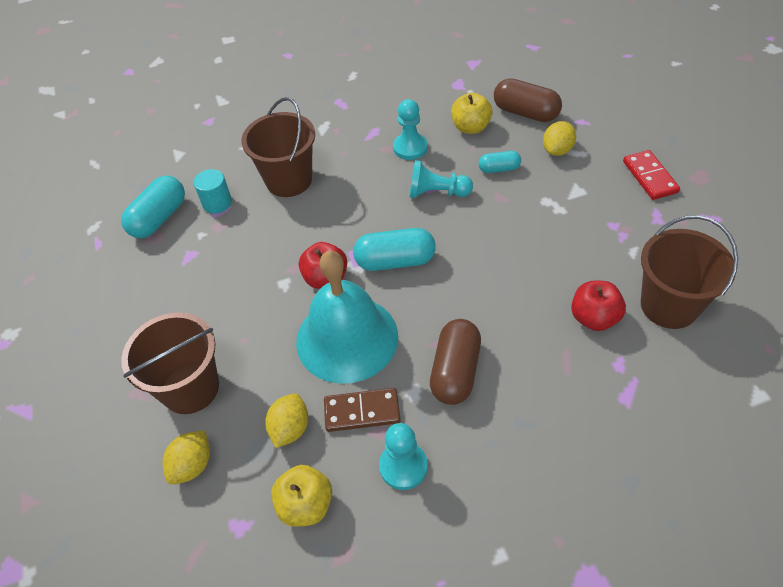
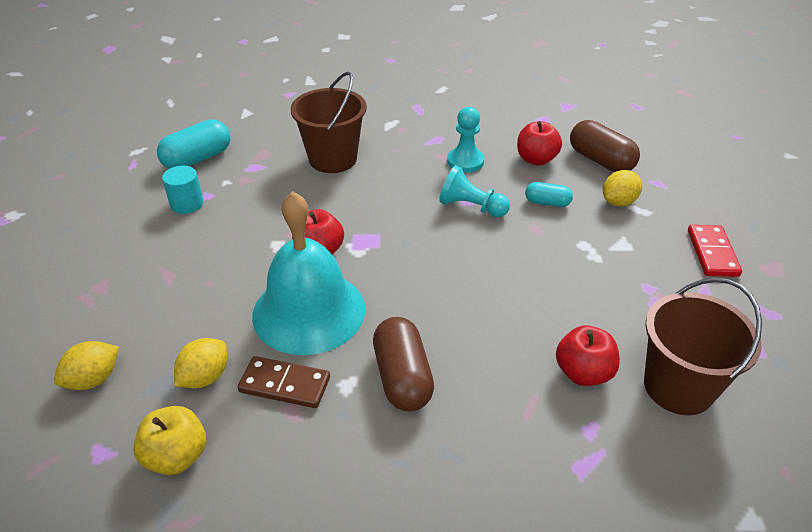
camera: 15 degrees right, 10 degrees down
brown bucket [121,313,219,414] -> none
turquoise cylinder [193,169,232,214] -> turquoise cylinder moved to [162,166,204,214]
turquoise capsule [353,228,436,271] -> none
turquoise pawn [379,423,428,490] -> none
brown capsule [430,319,481,405] -> brown capsule turned 45 degrees counterclockwise [373,317,434,412]
yellow apple [451,92,493,134] -> red apple [517,121,562,165]

